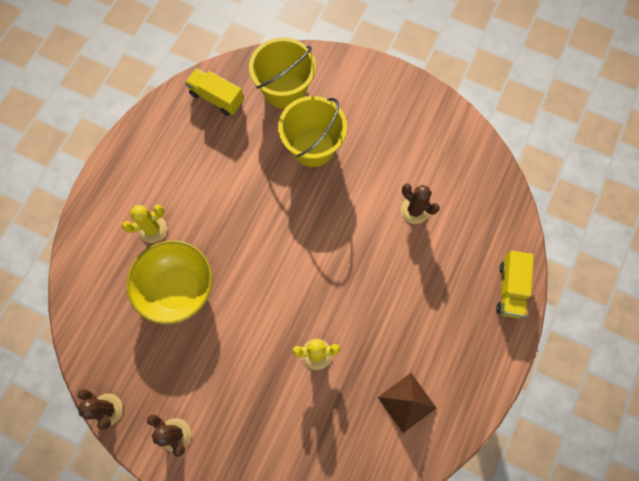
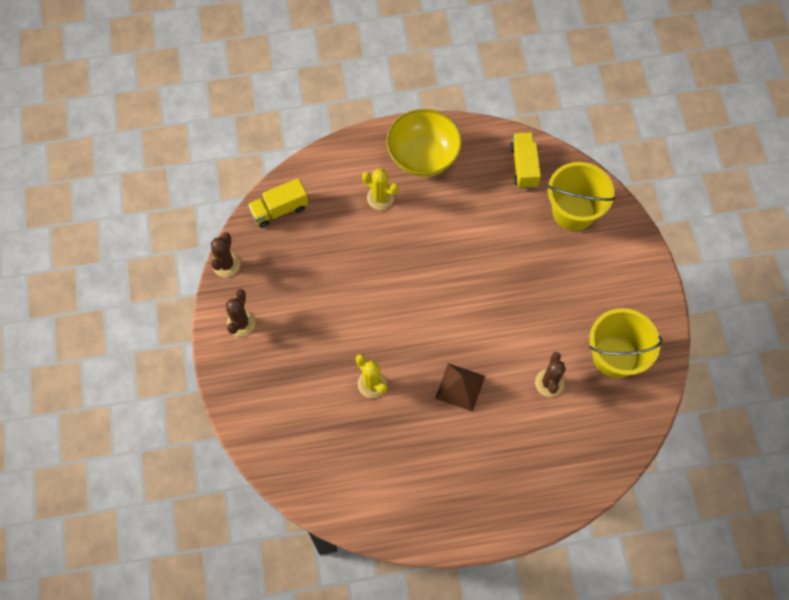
camera: 55 degrees right, 5 degrees down
yellow bowl [126,240,213,324] -> yellow bowl moved to [386,109,462,177]
yellow bucket [278,96,347,167] -> yellow bucket moved to [589,308,662,378]
brown pyramid [378,373,436,433] -> brown pyramid moved to [435,363,485,412]
yellow truck [496,251,534,318] -> yellow truck moved to [248,178,308,228]

